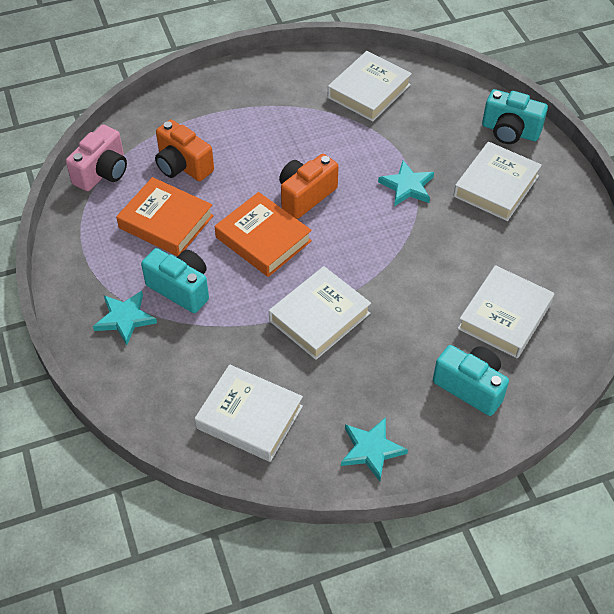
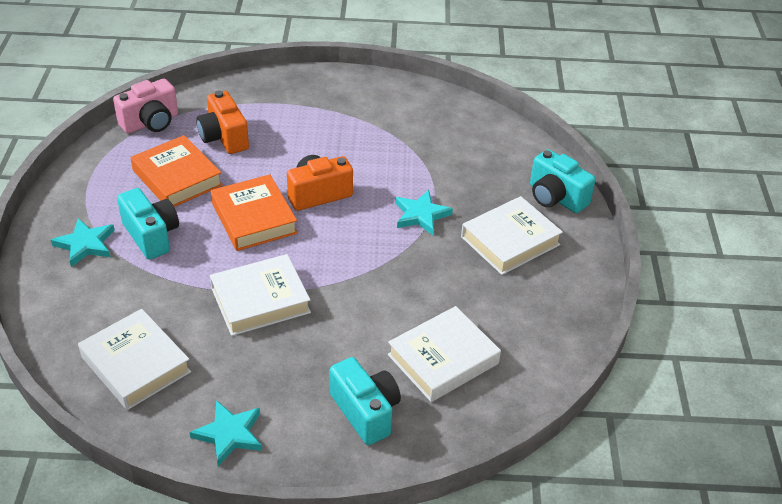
camera: 20 degrees right, 10 degrees down
white book [328,51,412,122] -> none

